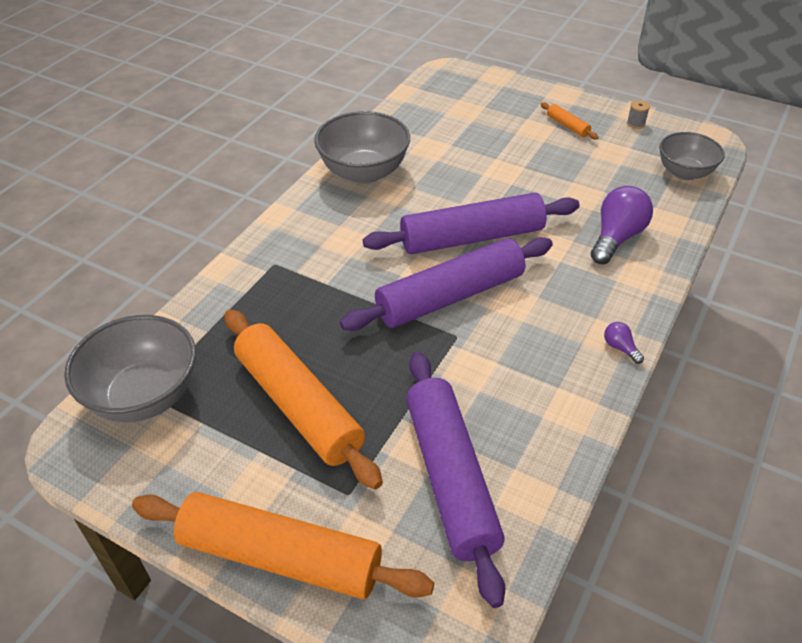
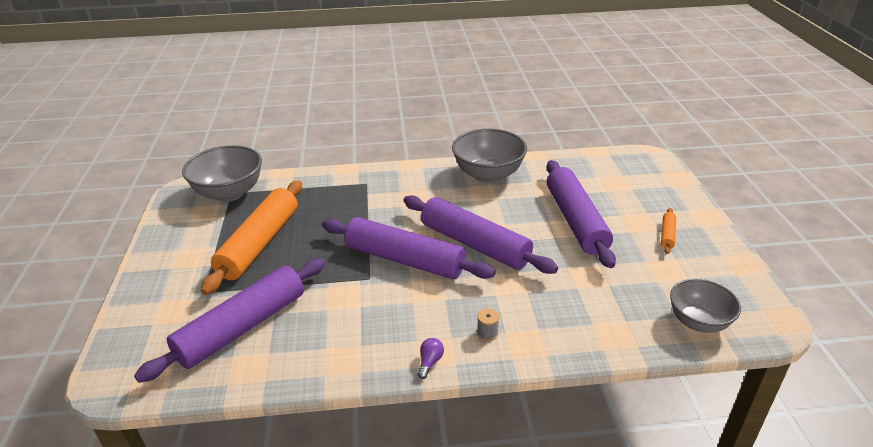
camera: 55 degrees right, 10 degrees down
orange rolling pin [132,492,434,599] -> none
purple light bulb [591,186,653,264] -> none
grey spool [627,100,650,129] -> grey spool moved to [477,308,499,341]
none -> purple rolling pin [546,160,616,268]

